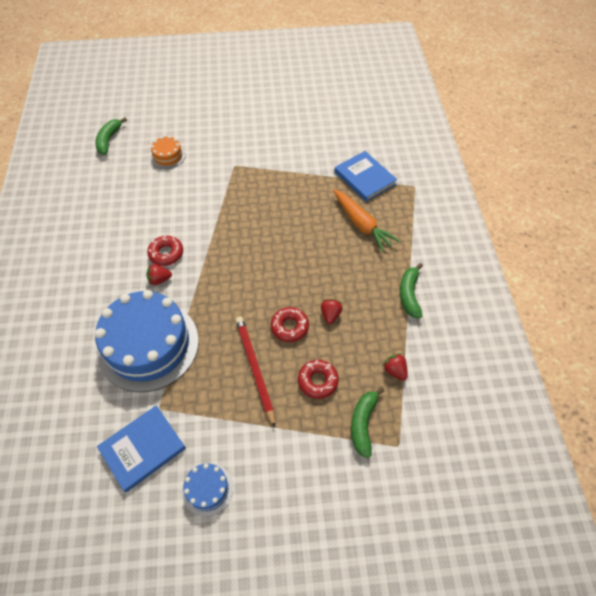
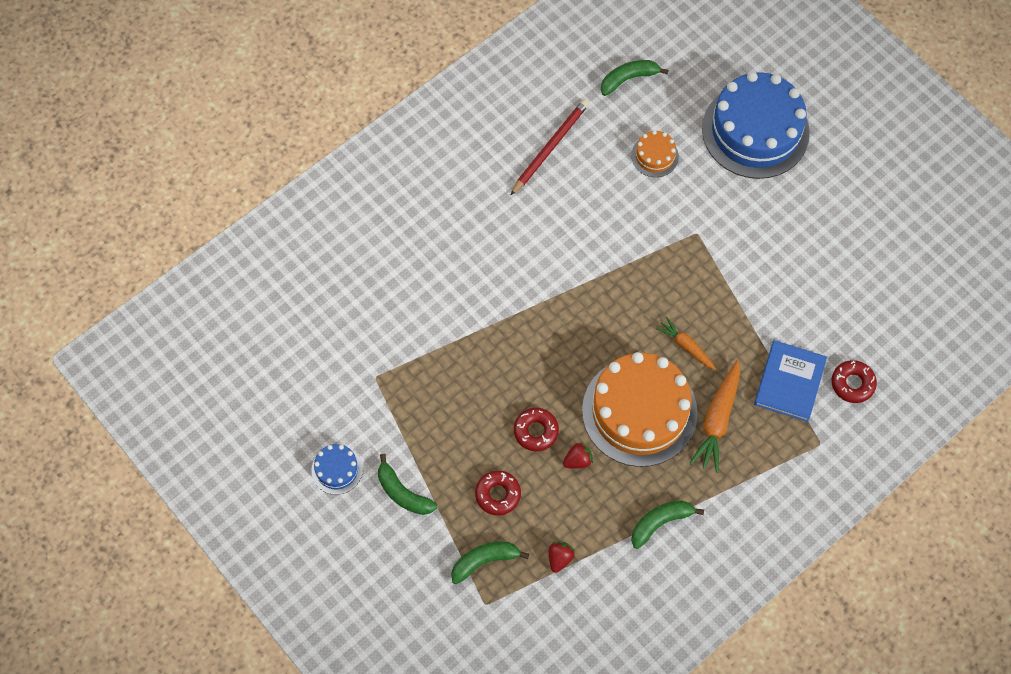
camera: 55 degrees right, 10 degrees up
blue cake [95,290,199,392] -> blue cake moved to [702,72,810,179]
blue book [97,405,186,492] -> none
red strawberry [146,264,172,285] -> none
red donut [147,235,183,266] -> red donut moved to [831,360,877,403]
red pencil [235,316,275,428] -> red pencil moved to [510,99,589,196]
none -> green banana [378,454,437,515]
none -> orange cake [582,352,698,467]
none -> orange carrot [655,317,716,370]

